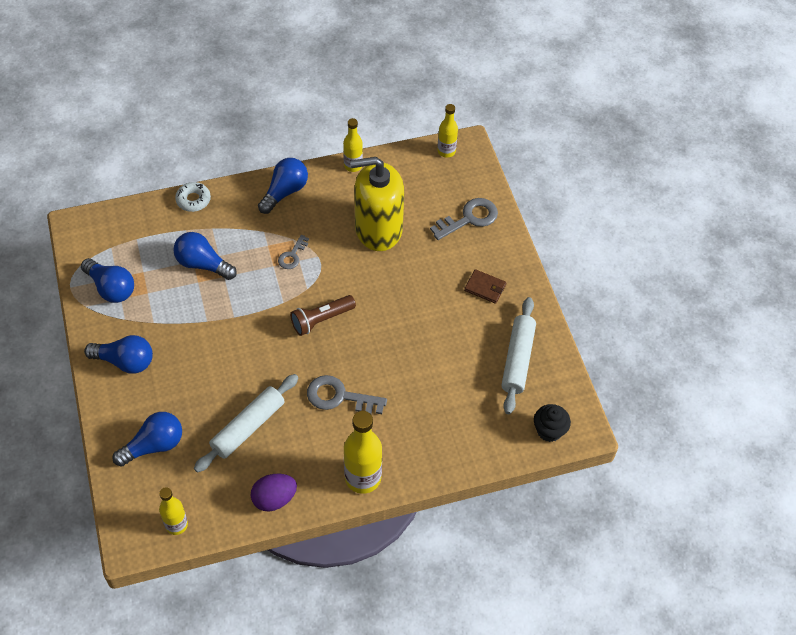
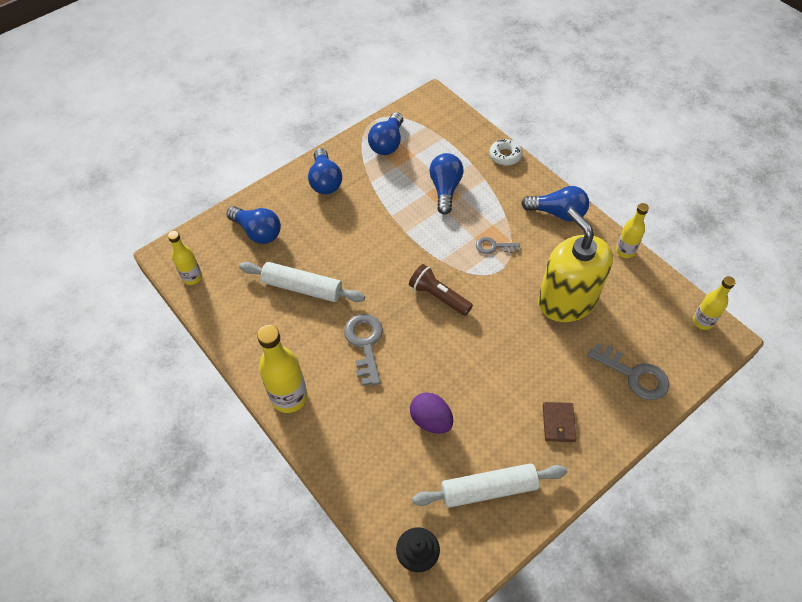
camera: 70 degrees right, 0 degrees up
purple egg [251,474,297,511] -> purple egg moved to [410,392,453,434]

